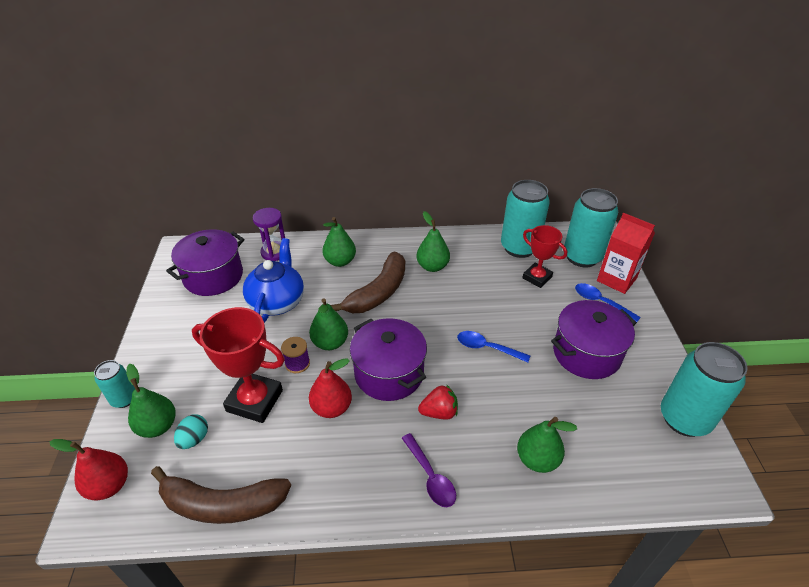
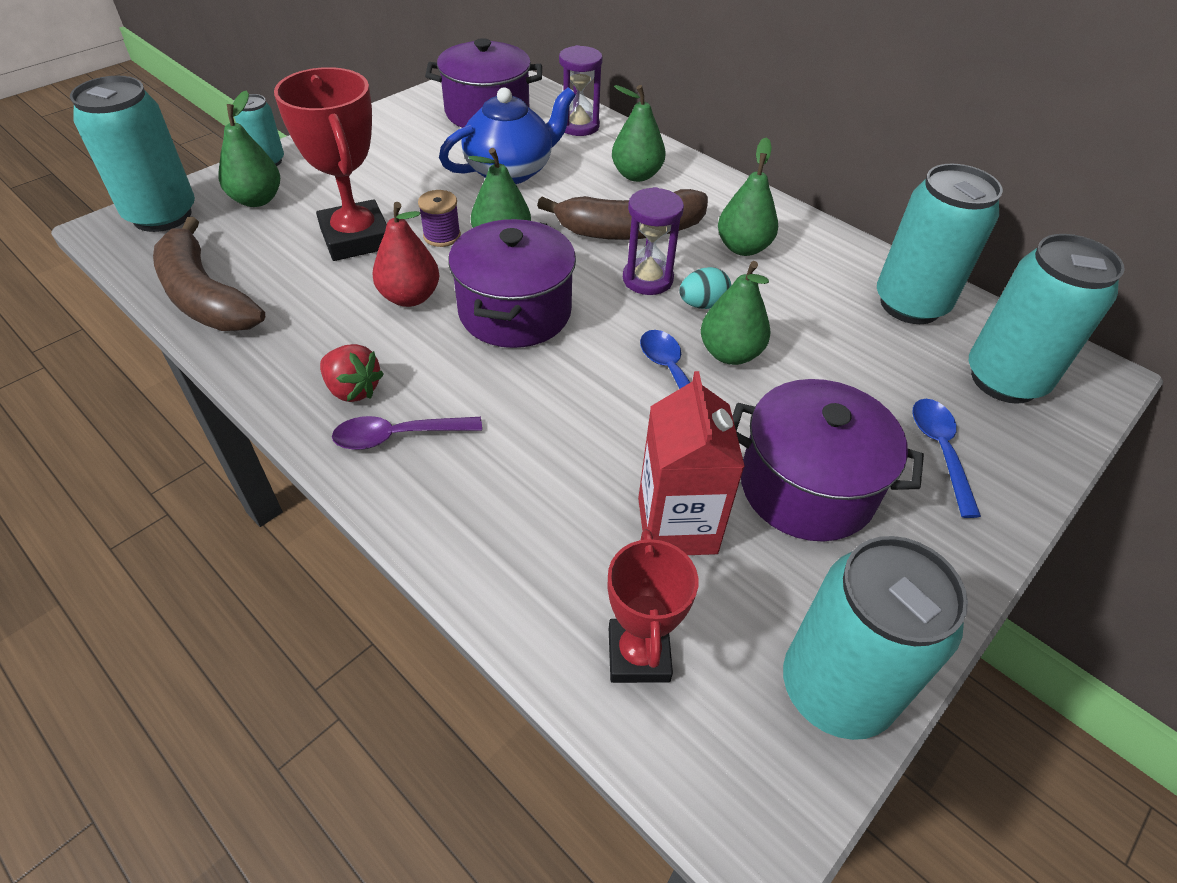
camera: 45 degrees right, 5 degrees up
red pear [50,439,128,500] -> turquoise can [70,76,195,232]
turquoise egg [174,414,208,449] -> turquoise egg moved to [679,267,731,309]
purple spoon [402,433,456,507] -> purple spoon turned 60 degrees clockwise [332,416,482,450]
red strawberry [418,384,458,420] -> red strawberry moved to [320,344,384,402]
green pear [517,417,577,473] -> green pear moved to [701,261,771,365]
red trophy [522,225,567,288] -> red trophy moved to [608,529,698,683]
red carton [597,213,655,294] -> red carton moved to [638,371,745,555]
none -> purple hourglass [623,187,684,295]

